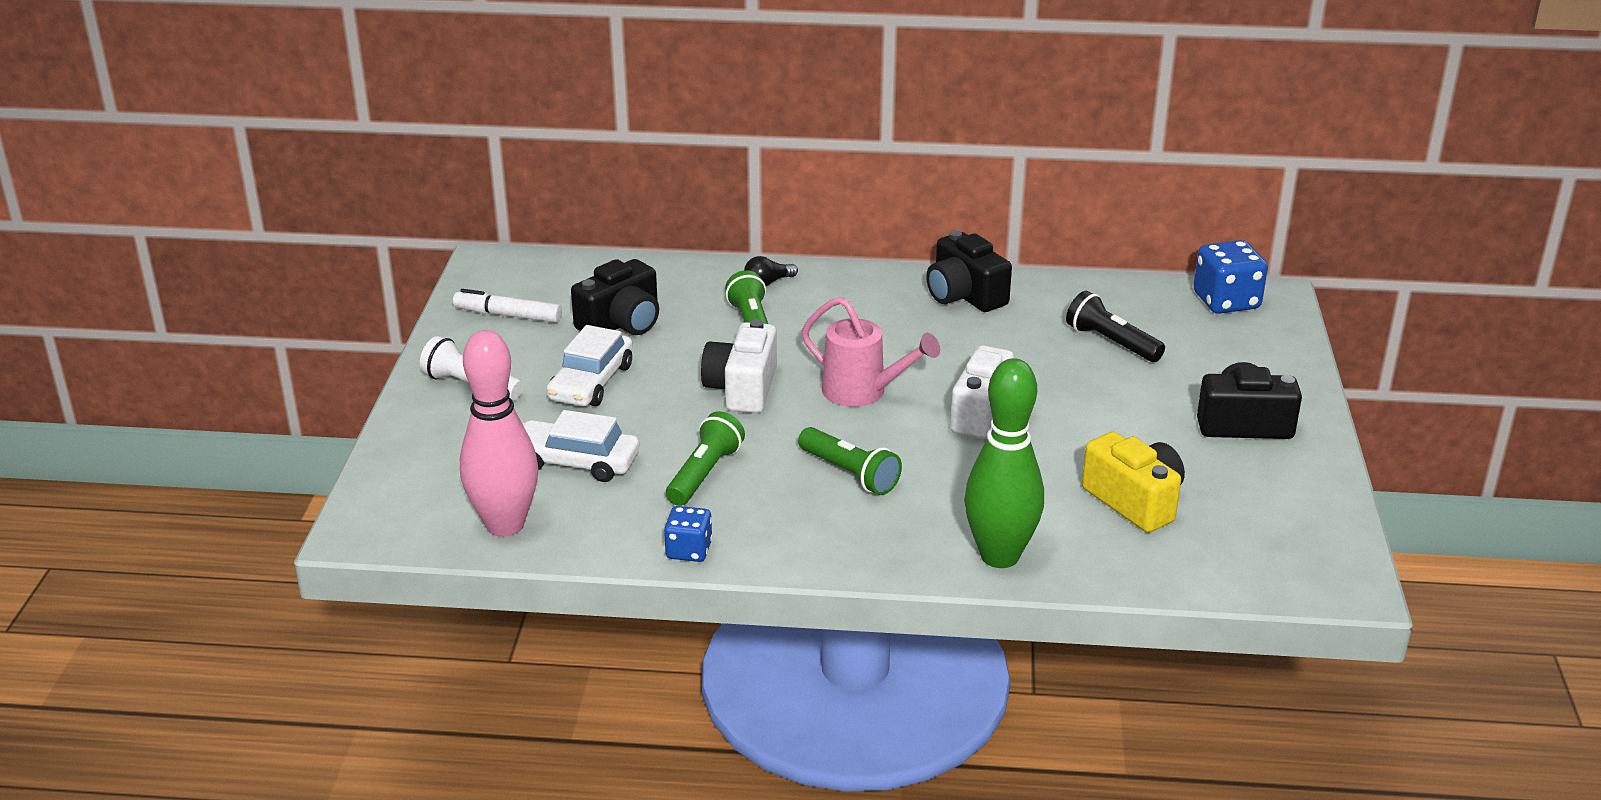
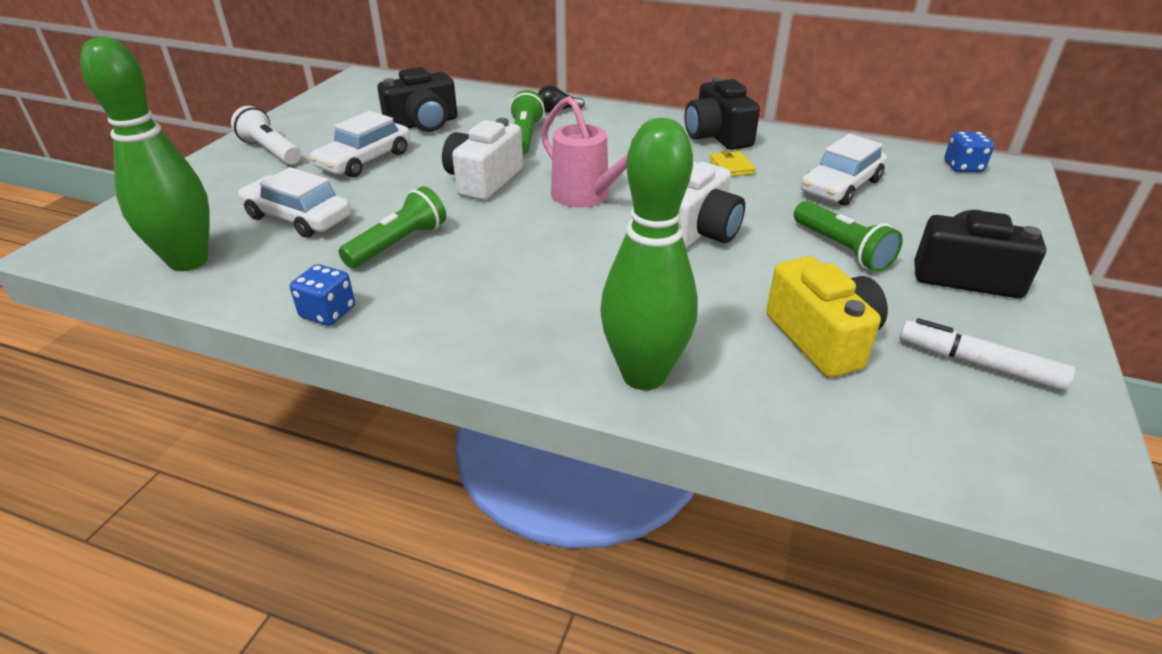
camera: 15 degrees right, 5 degrees up
white marker [453,289,562,323] -> white marker moved to [899,318,1075,392]
pink bowling pin [460,330,538,537] -> green bowling pin [80,37,210,271]
green flashlight [798,427,902,495] -> green flashlight moved to [794,201,903,272]
black flashlight [1066,291,1165,362] -> white car [800,134,887,206]
blue dice [1193,240,1268,314] -> blue dice [944,132,994,172], size x0.61
none -> yellow wallet [710,150,756,176]

